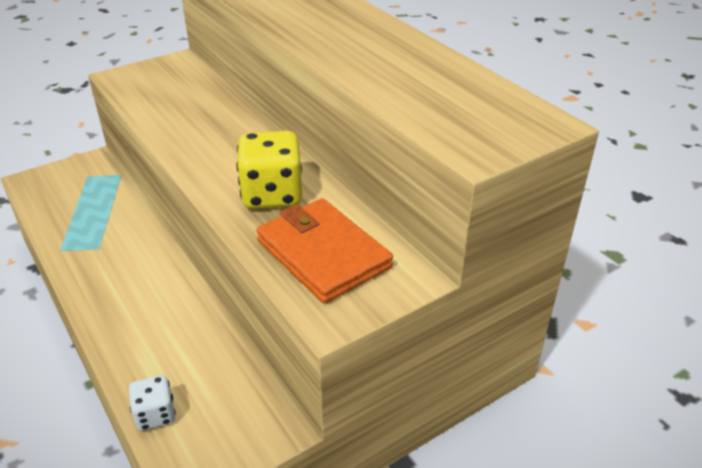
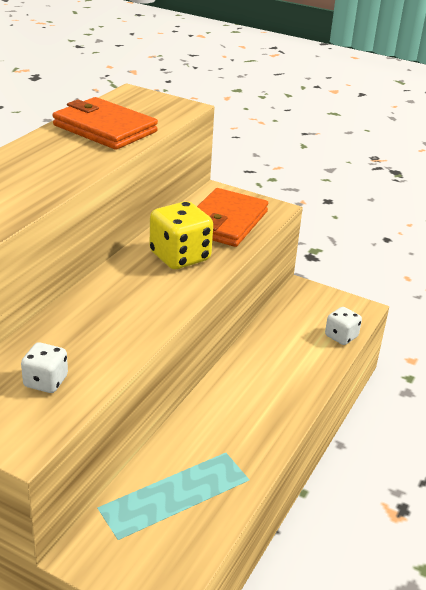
camera: 120 degrees left, 5 degrees down
none -> white dice [21,342,68,393]
none -> orange wallet [52,97,158,150]

